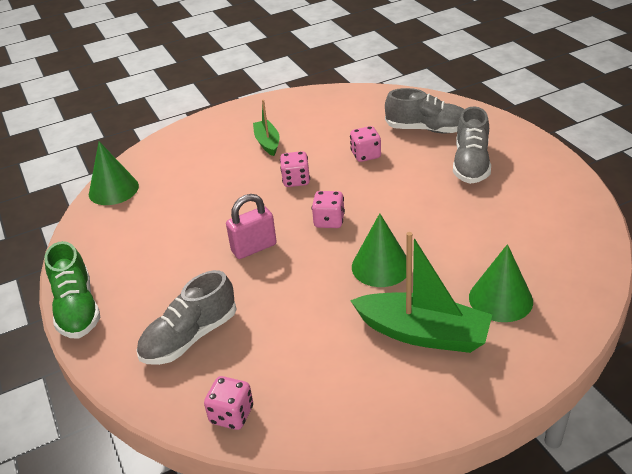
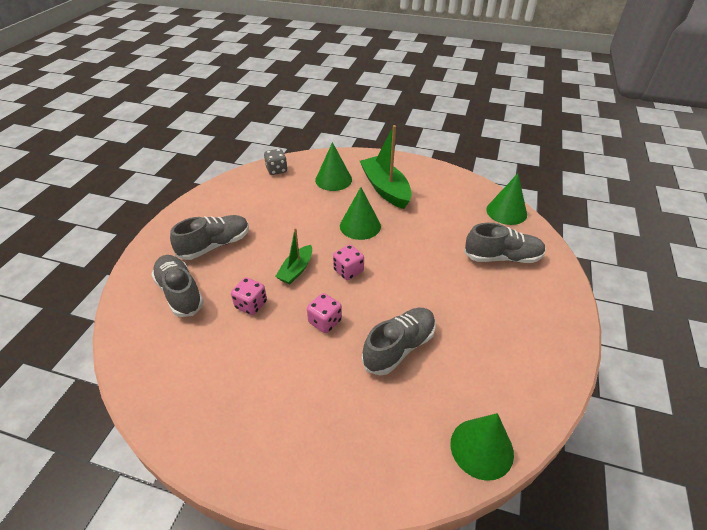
camera: 140 degrees left, 5 degrees up
green shoe [45,241,101,338] -> none
pink dice [204,376,253,430] -> green cone [486,173,527,225]
pink padlock [226,194,277,259] -> none
green boat [253,100,279,156] -> green boat moved to [275,228,312,284]
none -> grey dice [264,149,288,175]
none -> grey shoe [362,308,436,375]

